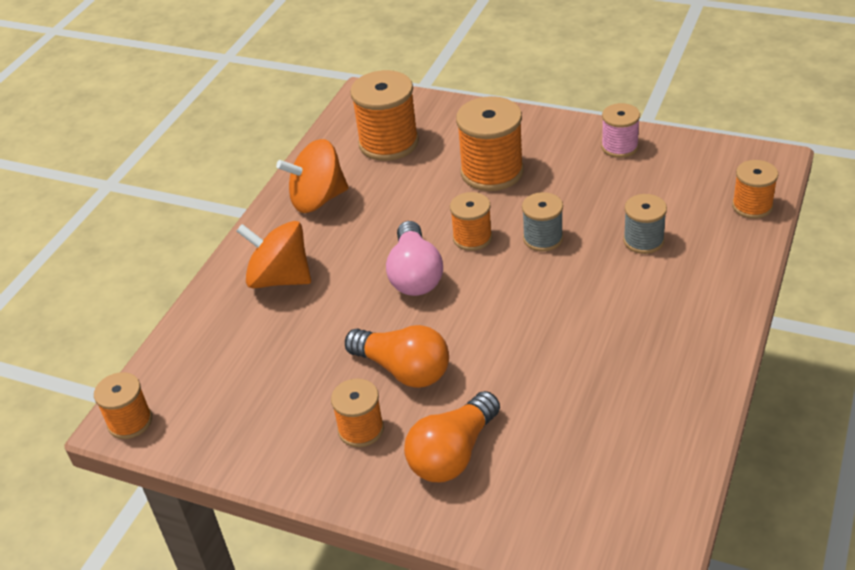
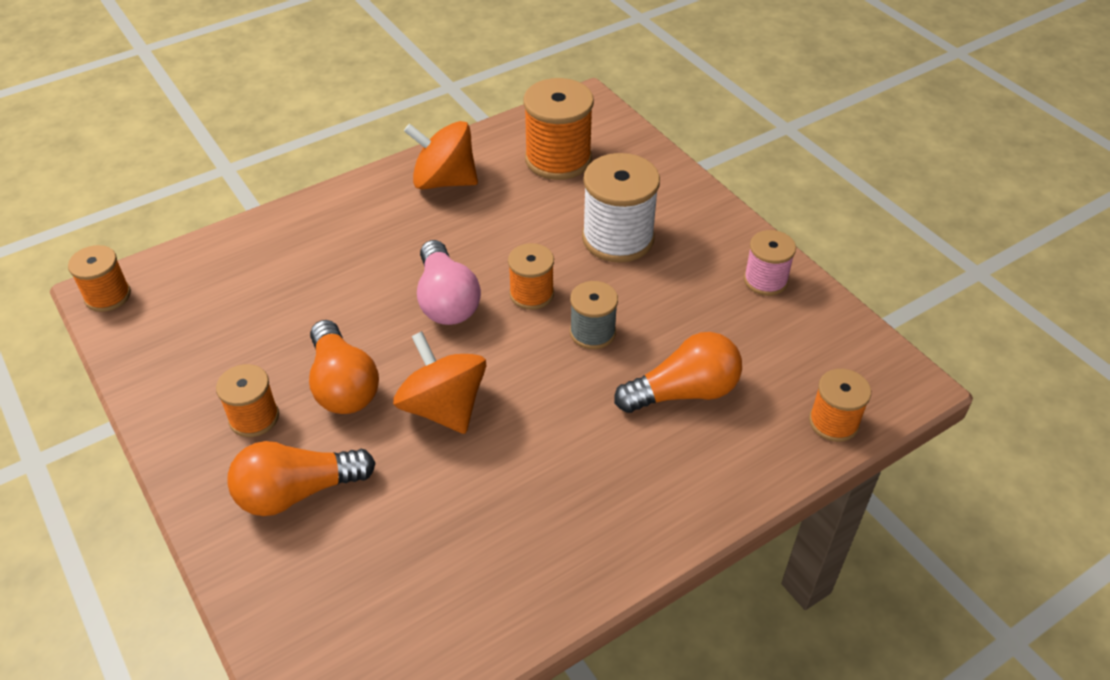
camera: 30 degrees right, 5 degrees up
orange spinning top [237,221,311,288] -> orange spinning top moved to [393,331,486,434]
pink light bulb [386,221,443,296] -> pink light bulb turned 45 degrees counterclockwise [417,240,481,325]
orange spool [456,96,524,191] -> white spool [582,153,660,263]
grey spool [623,194,667,254] -> orange light bulb [614,332,742,413]

